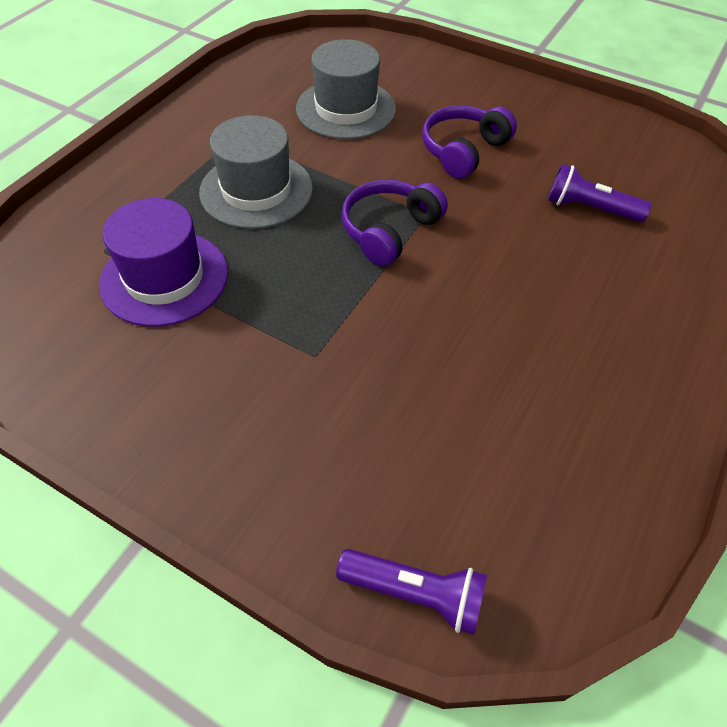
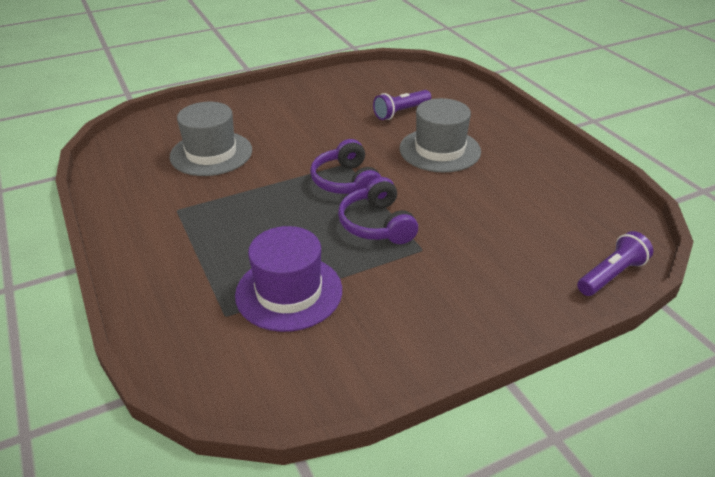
camera: 55 degrees left, 15 degrees down
grey hat [199,115,313,229] -> grey hat moved to [400,98,481,172]
purple headphones [422,105,517,179] -> purple headphones moved to [338,177,418,244]

